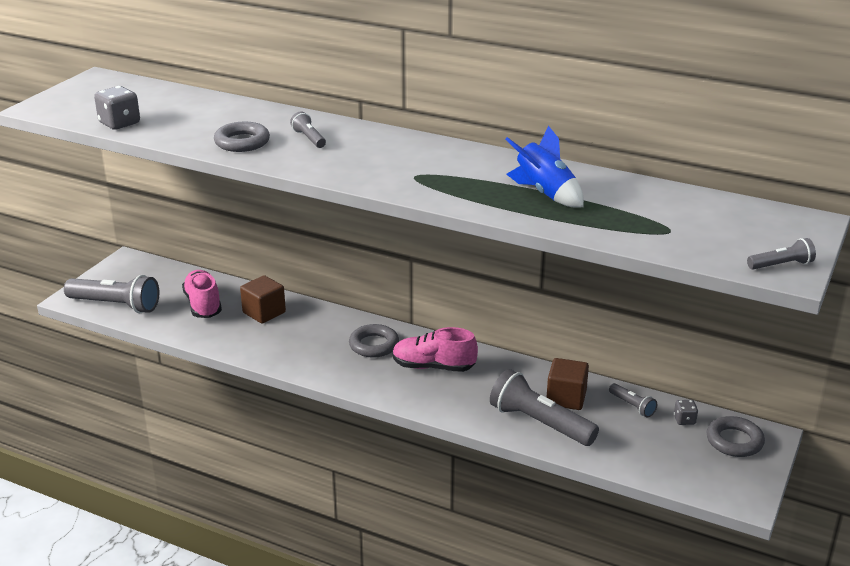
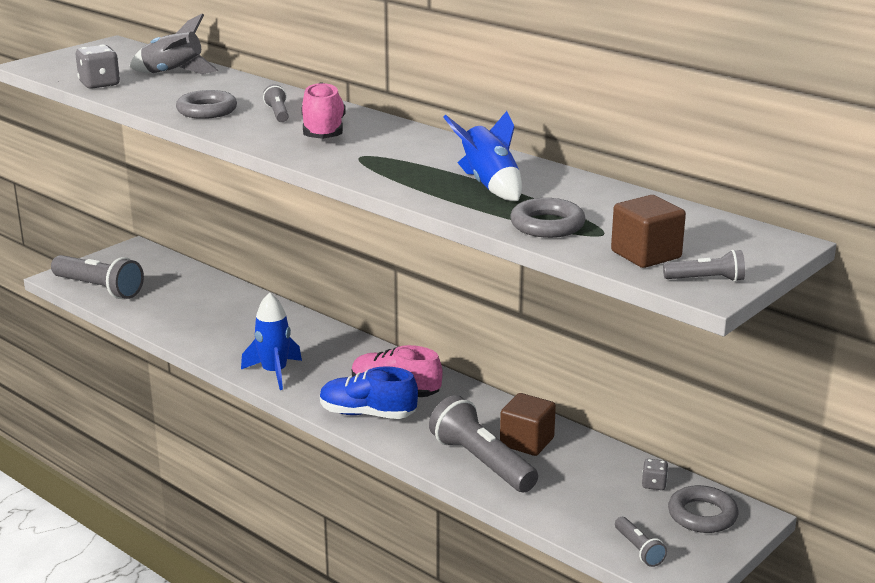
camera: 15 degrees right, 5 degrees down
pink shoe [182,270,222,318] -> pink shoe moved to [301,82,346,139]
brown cube [240,275,286,324] -> brown cube moved to [611,195,686,268]
grey ring [349,324,399,358] -> grey ring moved to [510,198,586,238]
grey flashlight [609,383,657,418] -> grey flashlight moved to [615,517,667,567]
none -> grey rocket [129,13,218,74]
none -> blue rocket [241,292,302,390]
none -> blue shoe [320,366,418,419]

